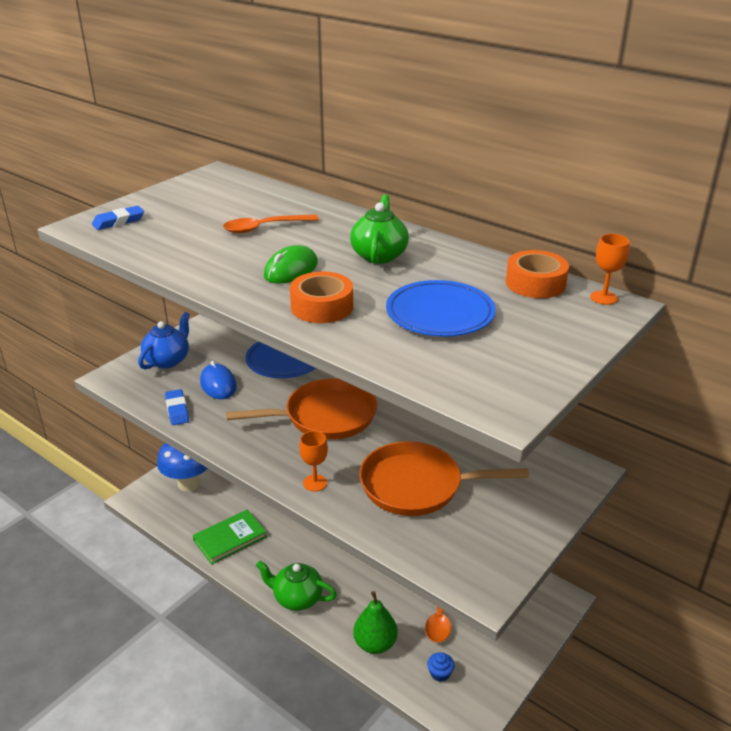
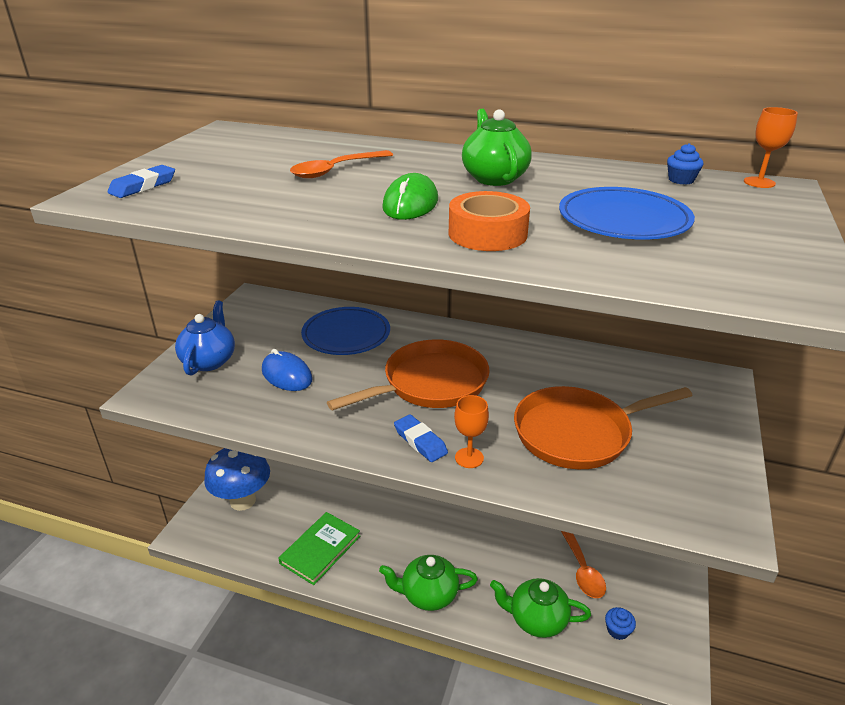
camera: 20 degrees left, 0 degrees up
blue eraser [165,389,189,425] -> blue eraser moved to [394,414,448,462]
green pear [353,591,398,654] -> green teapot [490,578,591,638]
orange tape [506,250,569,298] -> blue cupcake [667,143,703,185]

